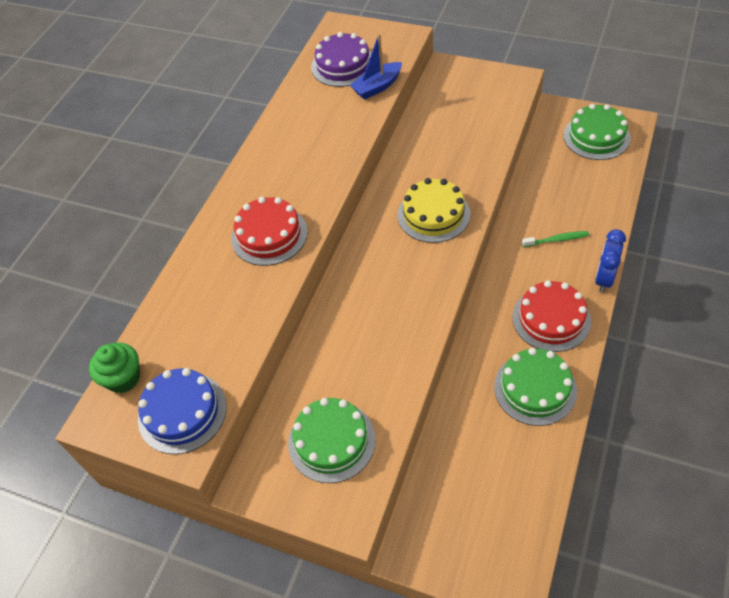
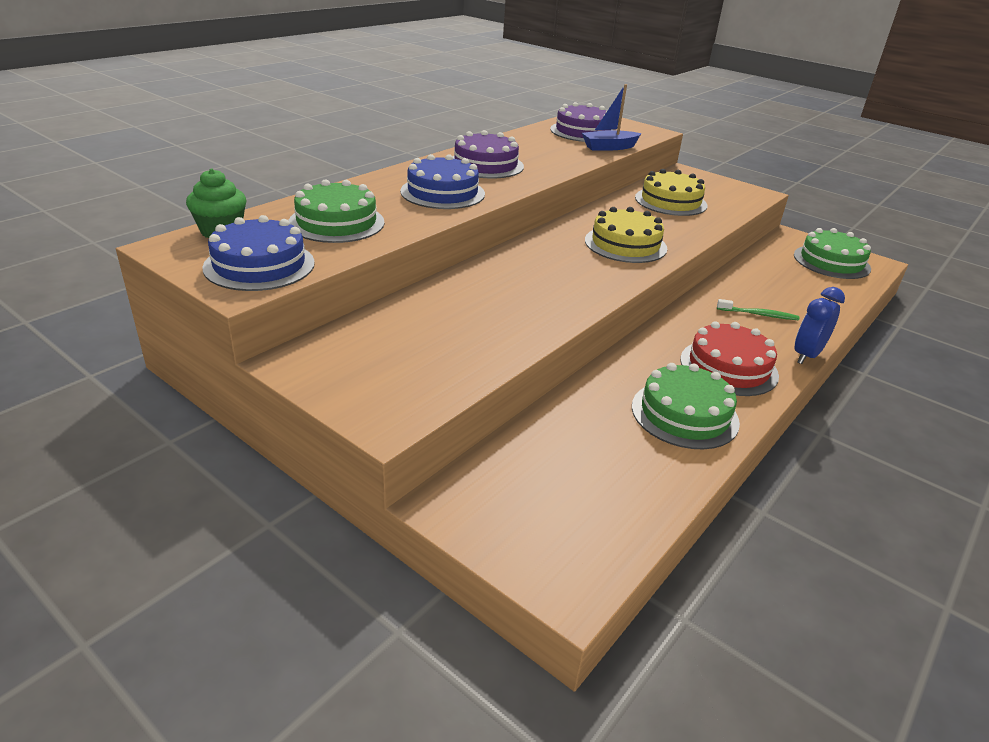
camera: 10 degrees right, 20 degrees down
red cake [231,197,308,266] -> blue cake [400,154,485,209]
green cake [288,398,376,483] -> green cake moved to [288,179,385,243]
none -> purple cake [453,130,524,178]
none -> yellow cake [635,169,707,216]

